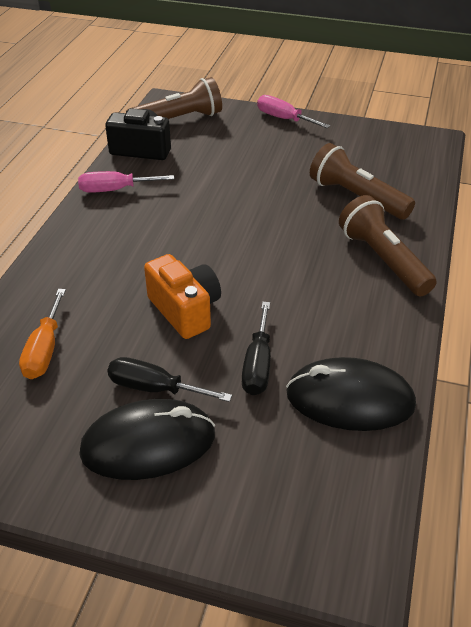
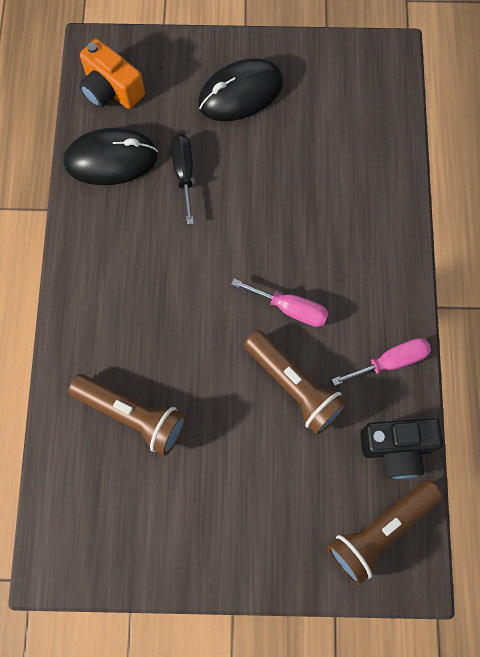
camera: 165 degrees right, 30 degrees up
orange screwdriver [19,289,66,379] -> none
black screwdriver [107,357,232,402] -> none
orange camera [144,254,221,339] -> orange camera moved to [79,39,145,109]
pink screwdriver [257,95,330,128] -> pink screwdriver moved to [231,279,329,327]
brown flashlight [339,195,437,297] -> brown flashlight moved to [244,330,349,435]

